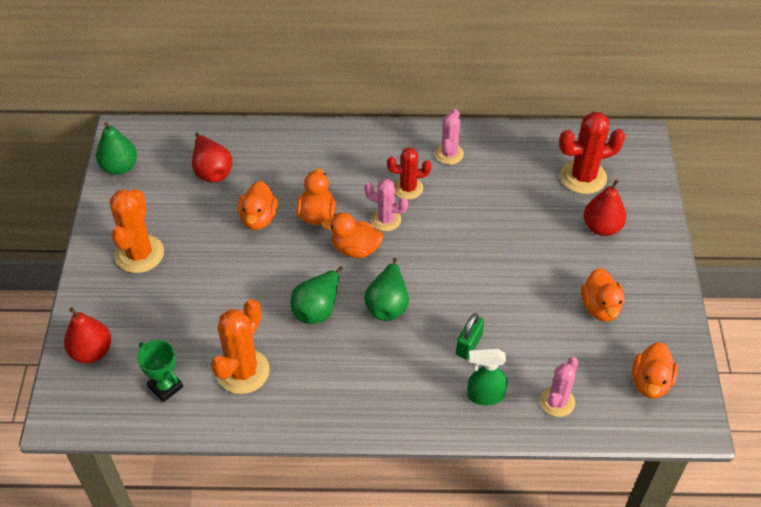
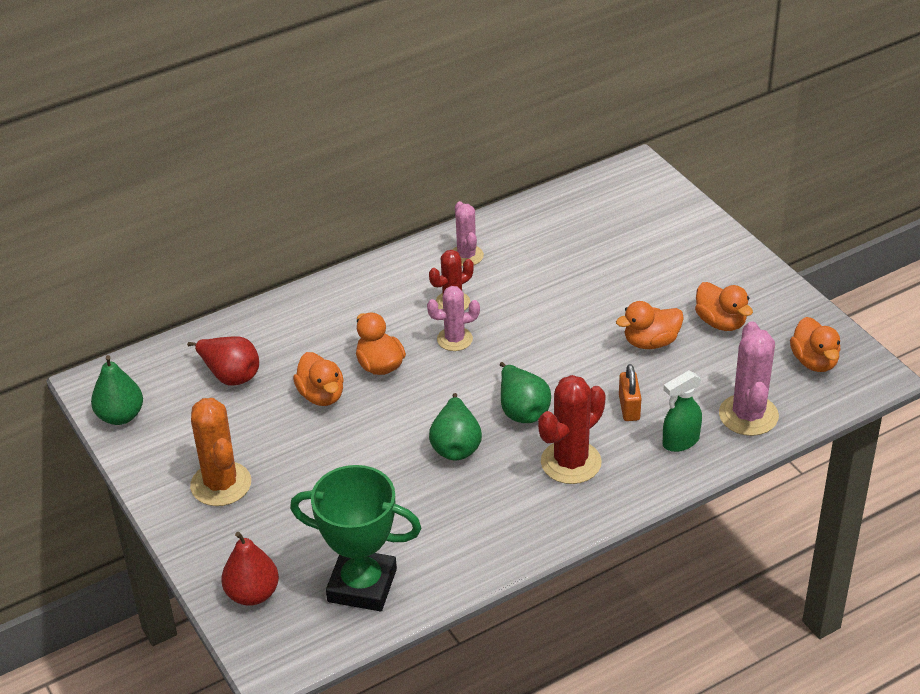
camera: 30 degrees left, 10 degrees down
green trophy [137,340,183,402] -> green trophy [290,465,421,611], size x1.85
orange cactus [211,299,270,394] -> none
orange duck [321,212,383,258] -> orange duck moved to [616,301,684,349]
green padlock [456,313,484,360] -> orange padlock [619,364,641,421]
pink cactus [540,357,579,417] -> pink cactus [719,321,779,436], size x1.56
red cactus [559,112,625,194] -> red cactus moved to [538,375,606,484]
red pear [583,180,626,236] -> none

